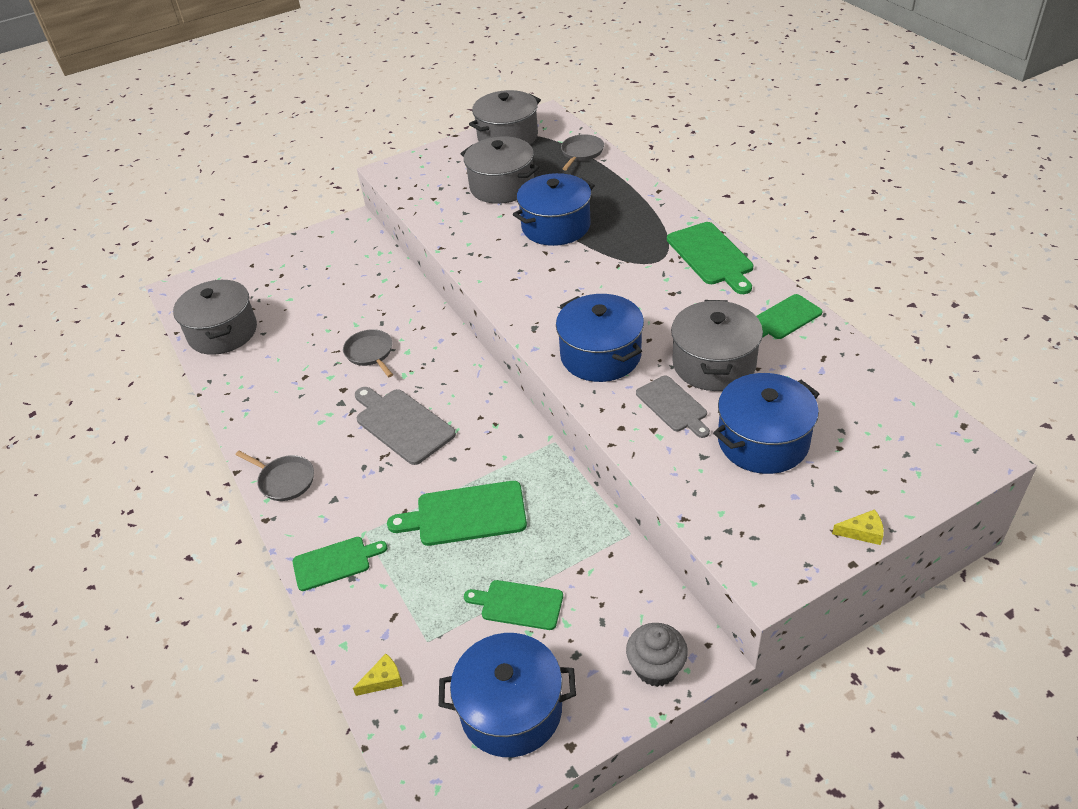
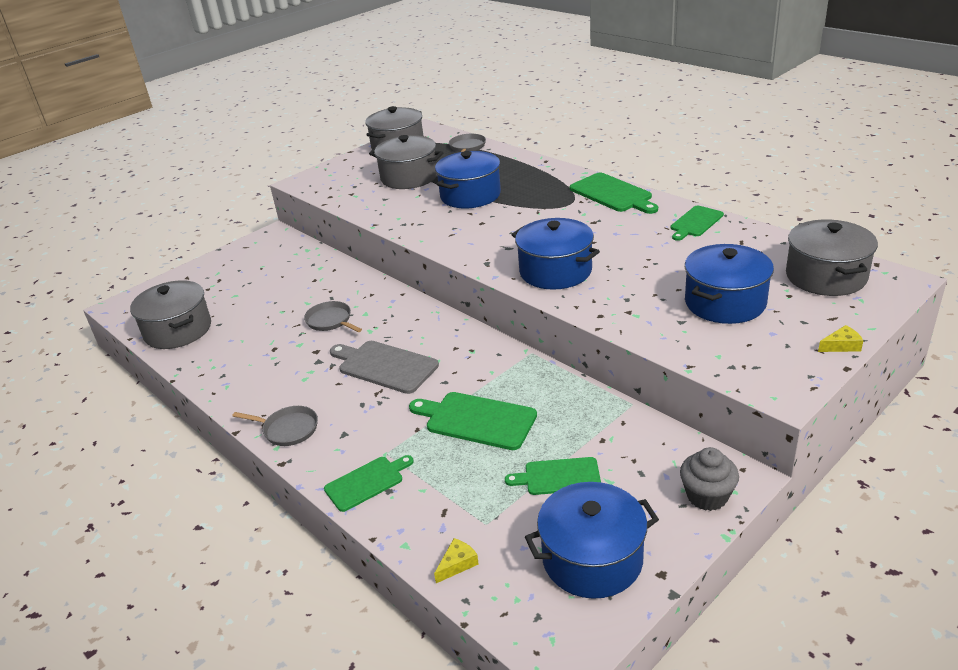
camera: 15 degrees left, 10 degrees down
green cutting board [387,481,527,546] -> green cutting board turned 45 degrees clockwise [409,392,537,450]
grey cutting board [636,376,710,438] -> none
grey pot [671,300,763,391] -> grey pot moved to [786,219,878,296]

